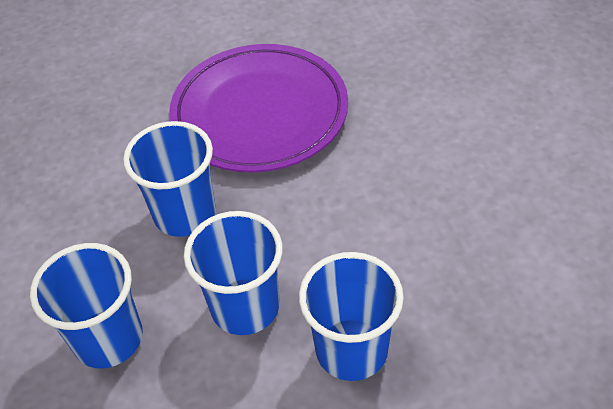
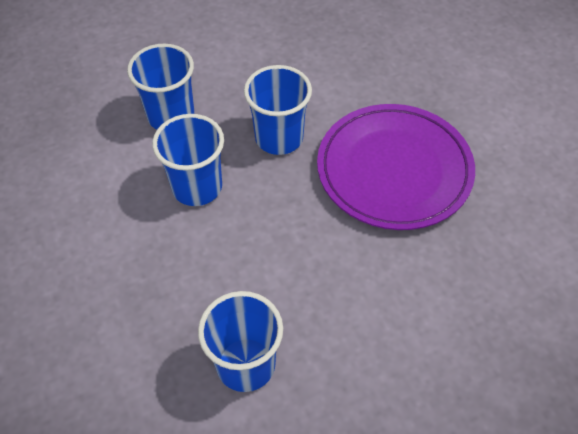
camera: 80 degrees right, 5 degrees up
blue cup [299,252,404,381] -> blue cup moved to [198,291,283,392]

